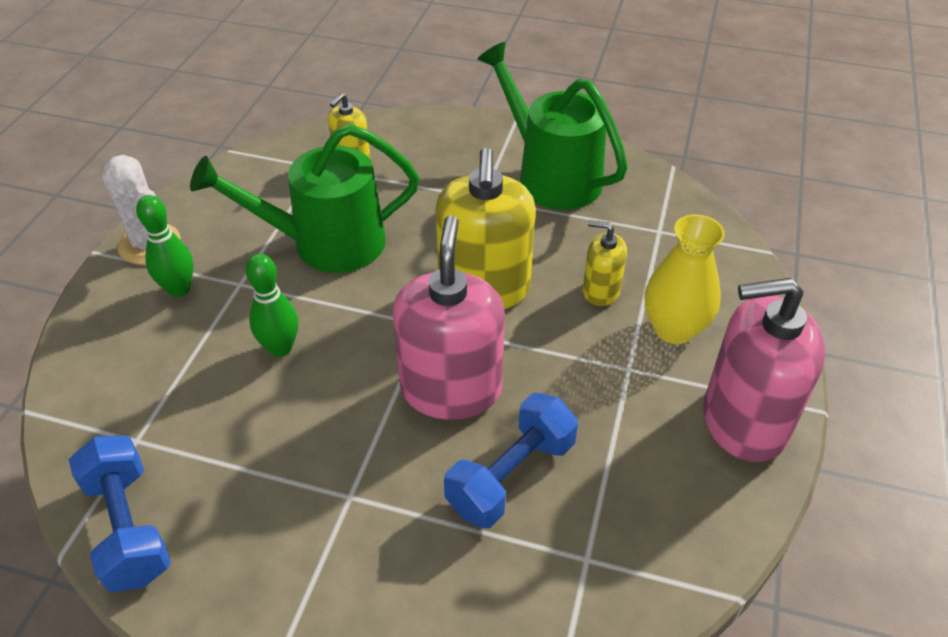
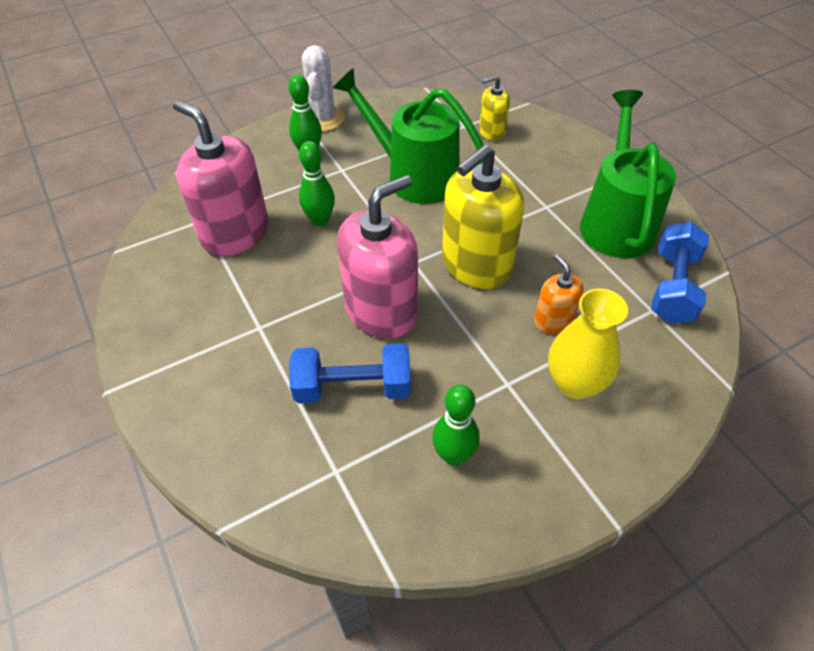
camera: 45 degrees right, 5 degrees up
blue dumbbell [69,436,171,592] -> blue dumbbell moved to [651,221,709,323]
yellow soap dispenser [583,220,627,306] -> orange soap dispenser [534,254,583,334]
pink soap dispenser [703,278,826,462] -> pink soap dispenser moved to [173,100,269,256]
none -> green bowling pin [432,385,480,466]

